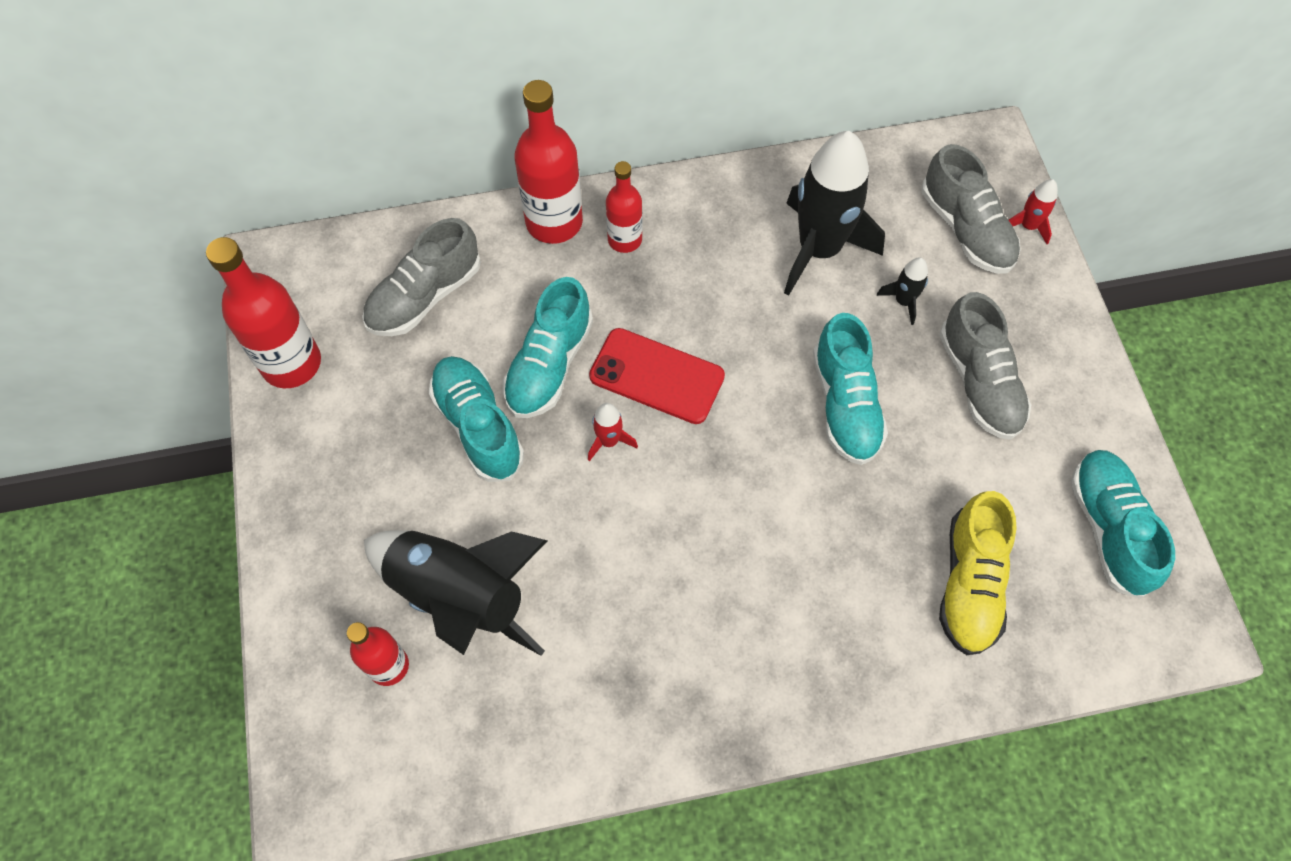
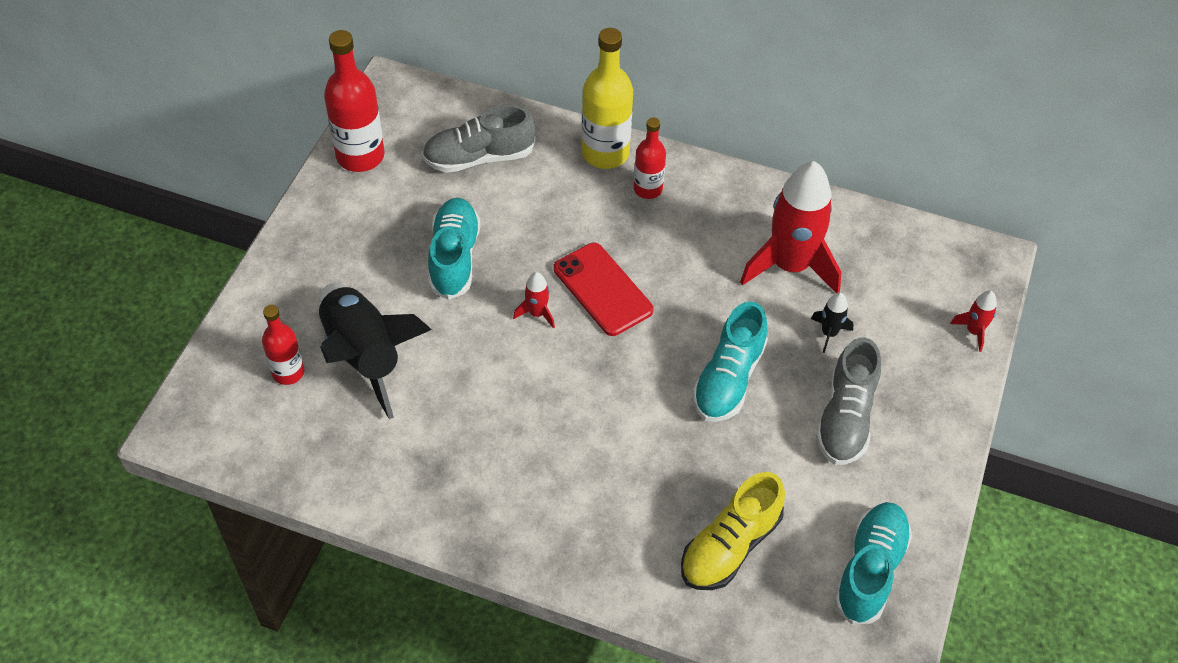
camera: 30 degrees right, 10 degrees down
turquoise shoe [503,277,593,418] -> none
red bottle [515,80,583,244] -> yellow bottle [581,28,633,169]
black rocket [784,131,885,296] -> red rocket [740,161,841,293]
grey shoe [922,144,1021,274] -> none

